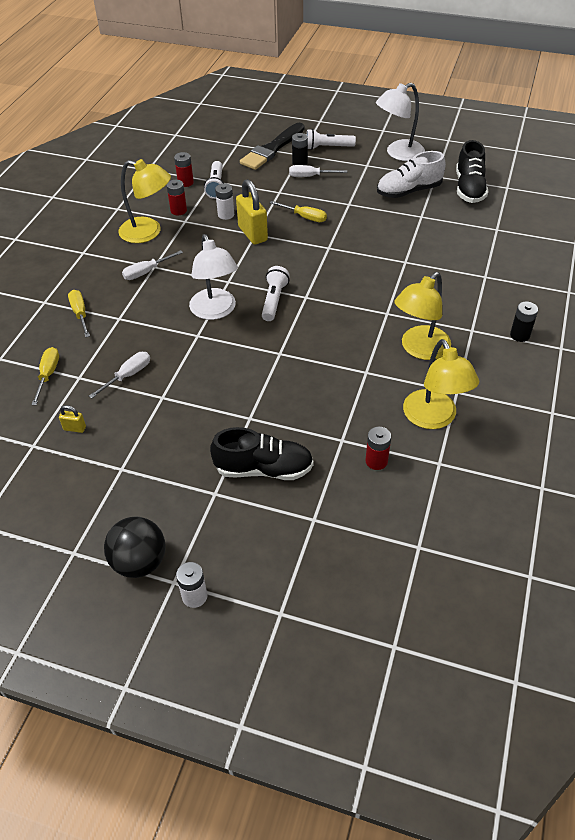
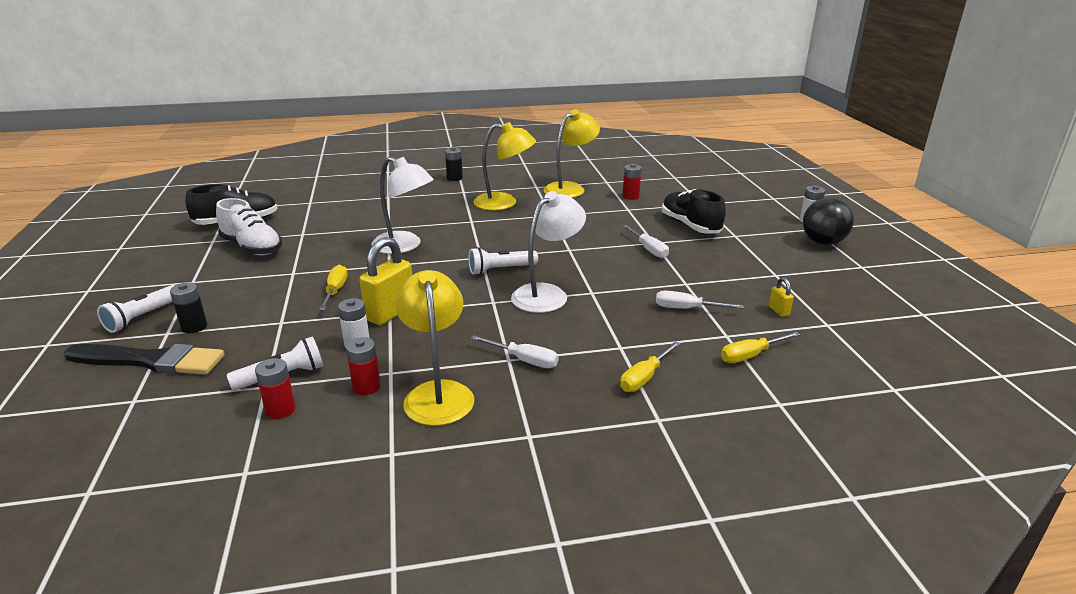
camera: 120 degrees left, 20 degrees down
white screwdriver [289,165,347,177] -> white screwdriver moved to [623,225,669,258]
white flashlight [306,129,356,150] -> white flashlight turned 60 degrees clockwise [97,285,175,333]
white lamp [376,83,425,161] -> white lamp moved to [371,157,434,254]

